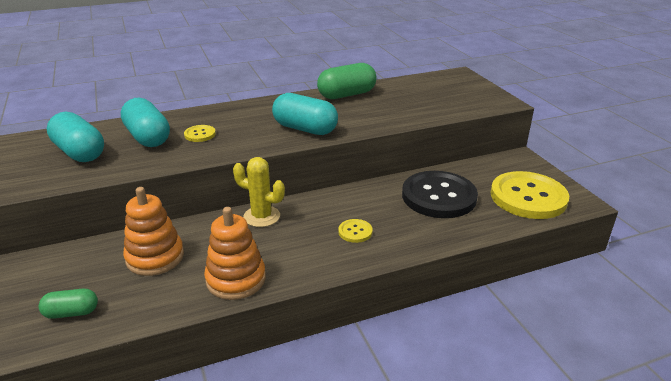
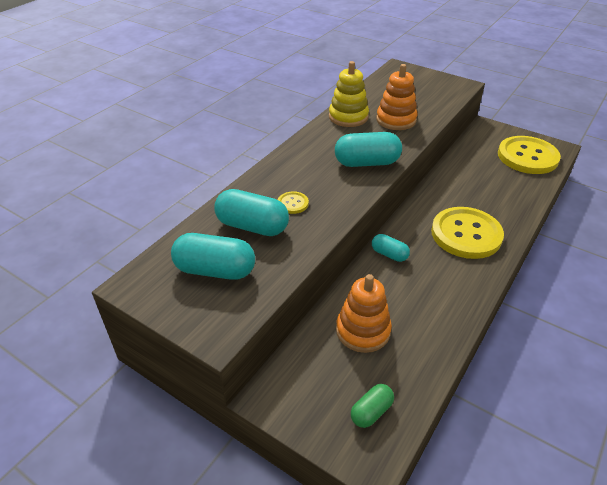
camera: 35 degrees left, 10 degrees up
orange stacking toy [204,207,266,300] -> orange stacking toy moved to [376,64,418,130]
yellow cactus [233,157,285,227] -> turquoise capsule [372,234,410,262]
green capsule [317,63,377,99] -> yellow stacking toy [329,61,369,127]
yellow button [338,219,373,243] -> yellow button [431,207,504,259], size x2.37
black button [402,171,478,218] -> none

